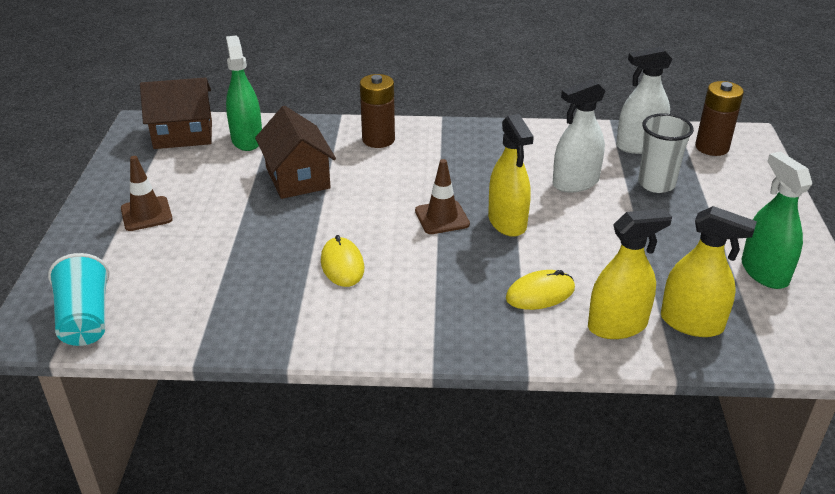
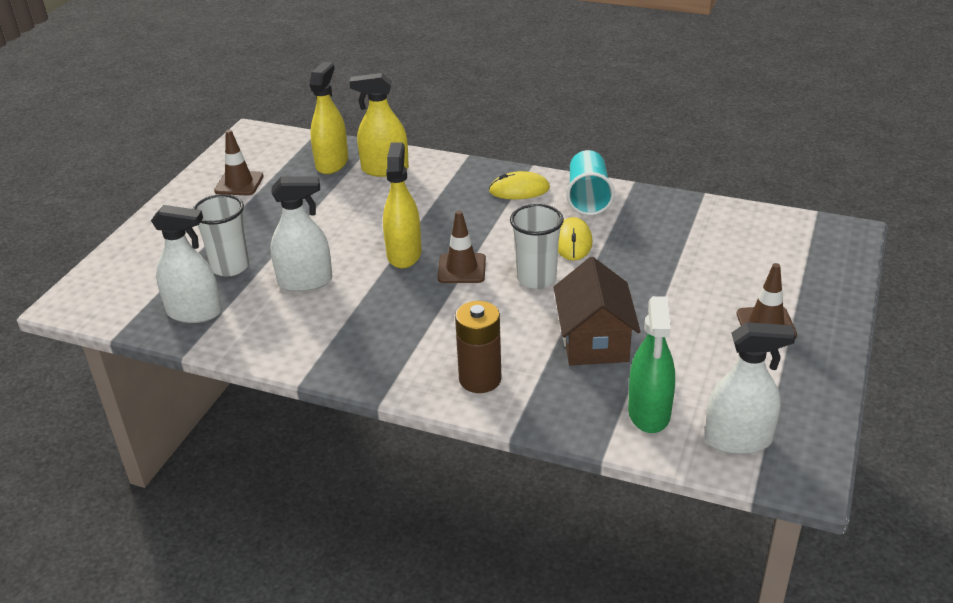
camera: 160 degrees left, 0 degrees up
turquoise cup [48,253,109,346] -> turquoise cup moved to [566,150,615,216]
brown house [140,77,212,149] -> white spray bottle [705,322,796,454]
yellow mouse [506,270,575,310] -> yellow mouse moved to [489,171,550,199]
yellow spray bottle [661,206,757,337] -> yellow spray bottle turned 60 degrees clockwise [309,62,348,174]
brown battery [695,81,744,156] -> none
green spray bottle [742,151,812,289] -> brown traffic cone [214,130,264,196]
none -> white cup [510,204,564,289]

